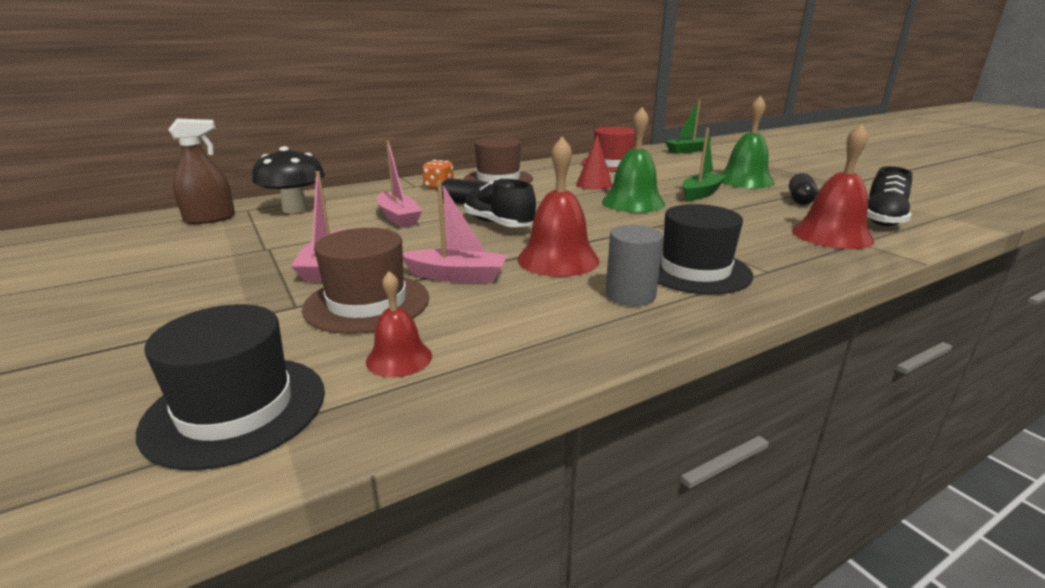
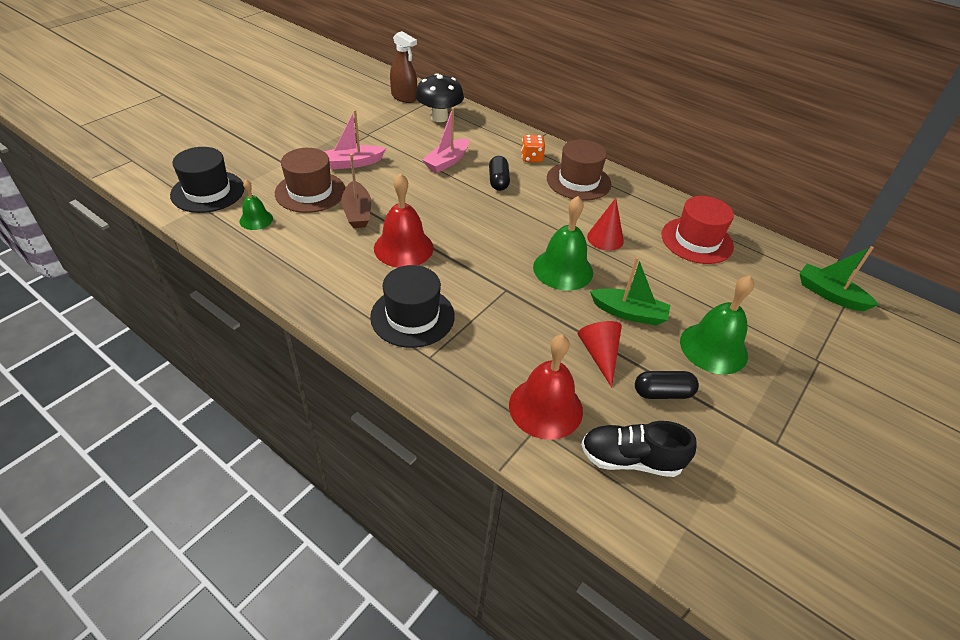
camera: 65 degrees right, 20 degrees up
red bell [366,271,432,377] -> green bell [239,180,273,230]
pink boat [403,180,508,283] -> brown boat [341,154,371,228]
black shoe [464,179,536,227] -> none
grey cylinder [606,225,663,306] -> none
none -> red cone [578,321,622,388]

